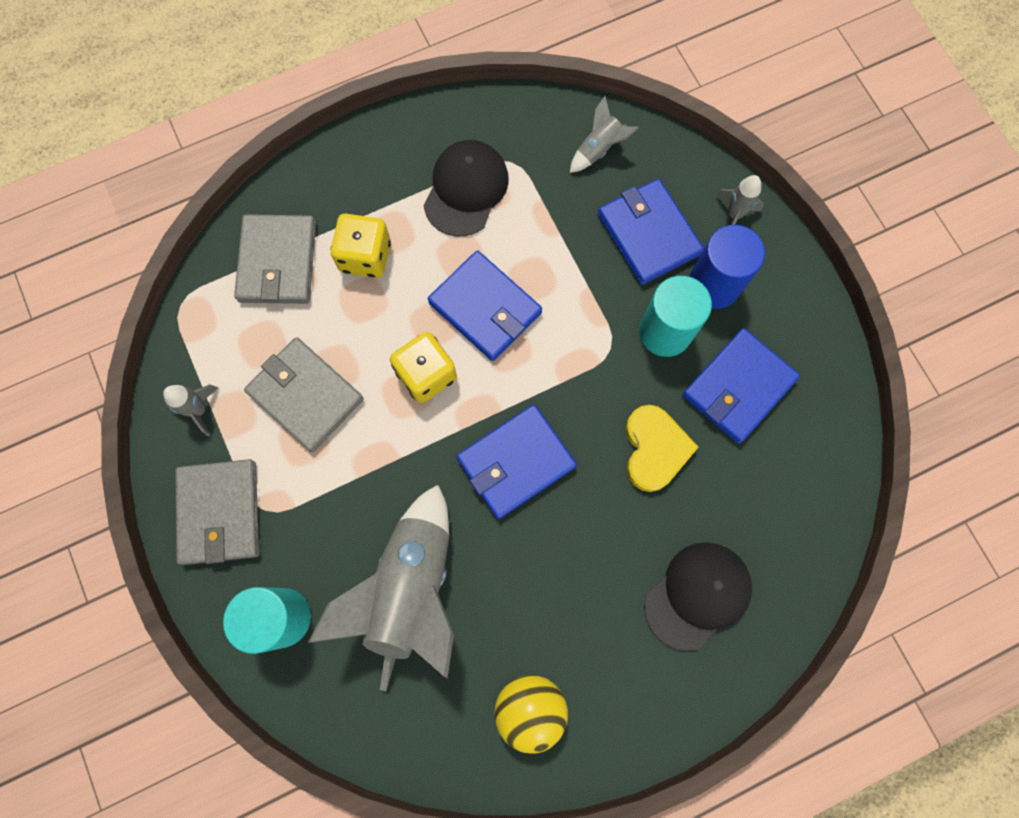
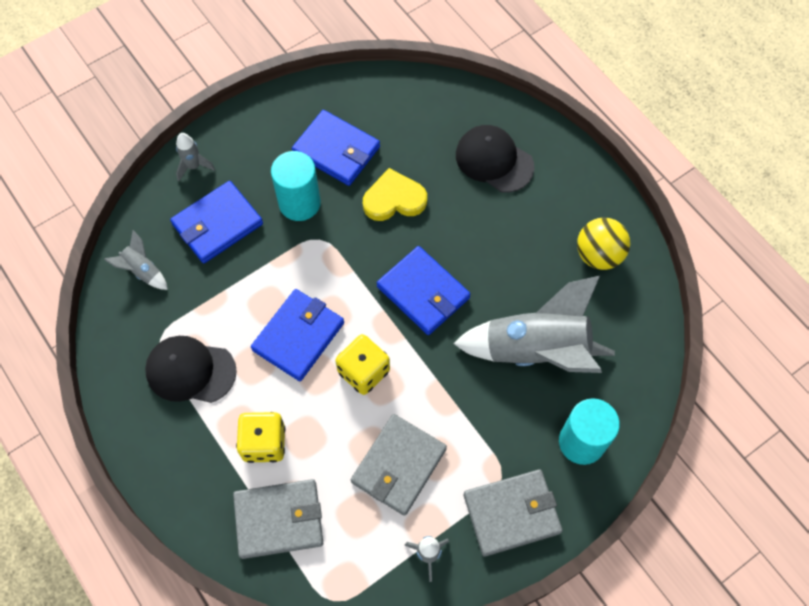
camera: 100 degrees left, 10 degrees down
blue cylinder [689,225,765,309] -> none

